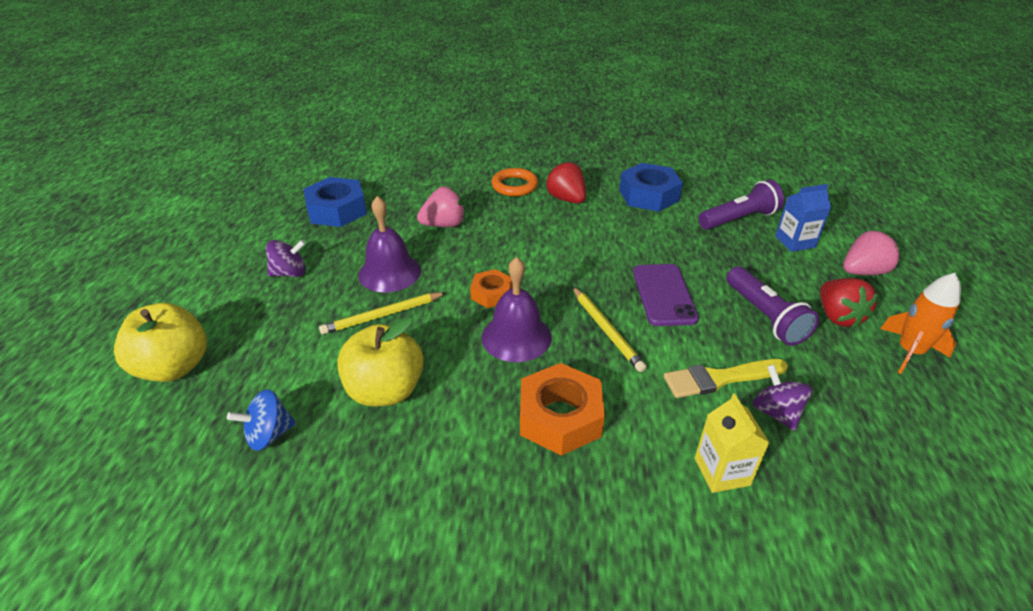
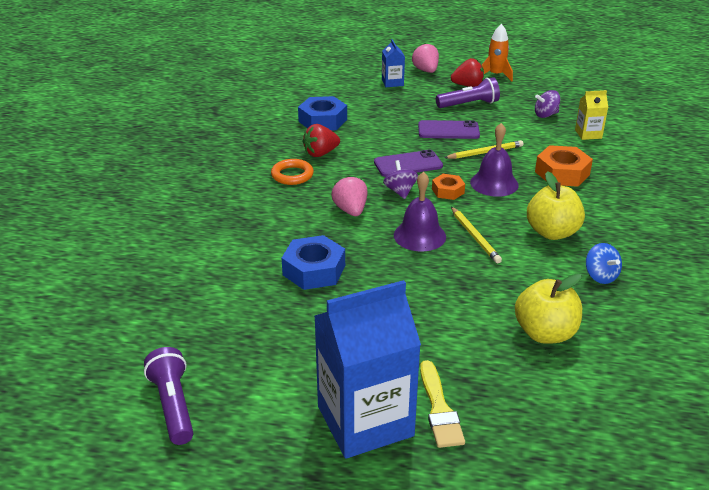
camera: 85 degrees left, 5 degrees down
purple spinning top [266,240,306,277] -> purple spinning top moved to [383,160,418,199]
yellow brush [664,359,788,398] -> yellow brush moved to [420,360,465,448]
purple flashlight [698,180,784,230] -> purple flashlight moved to [144,347,193,445]
none -> blue carton [314,280,421,459]
none -> purple phone [374,149,443,177]

